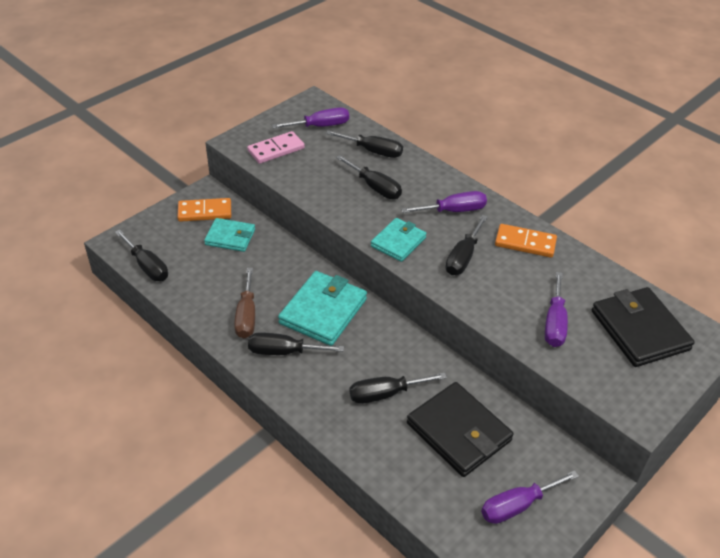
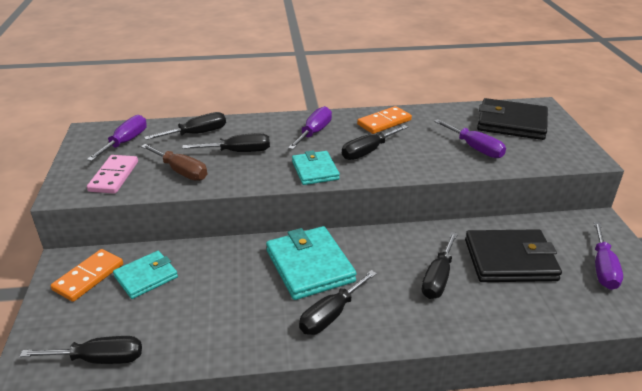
camera: 50 degrees left, 10 degrees down
brown screwdriver [234,268,255,338] -> brown screwdriver moved to [141,144,207,181]
black screwdriver [445,215,488,275] -> black screwdriver turned 75 degrees clockwise [342,125,408,160]

